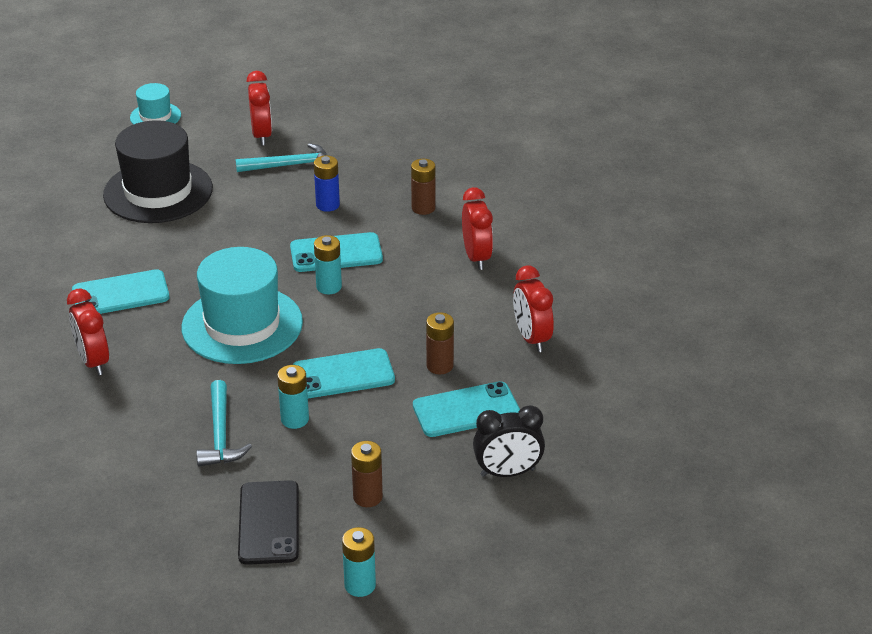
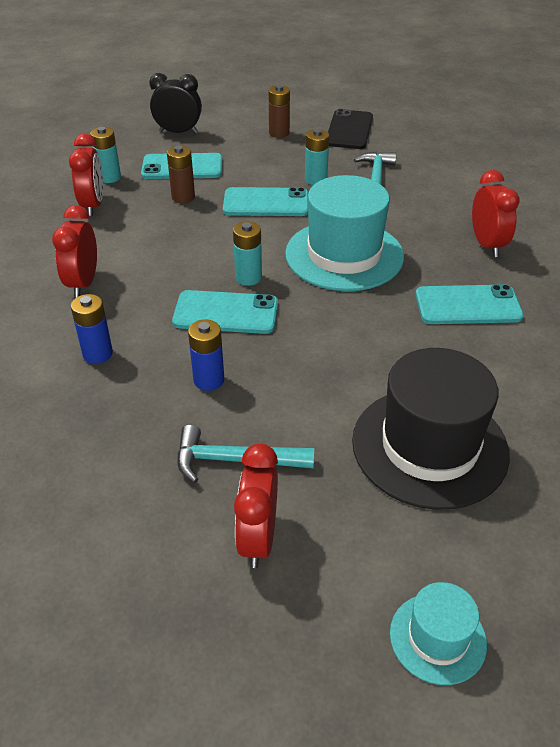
camera: 165 degrees left, 5 degrees up
turquoise battery [342,527,376,597] -> turquoise battery moved to [90,127,121,183]
brown battery [411,159,435,215] -> blue battery [71,294,113,364]

